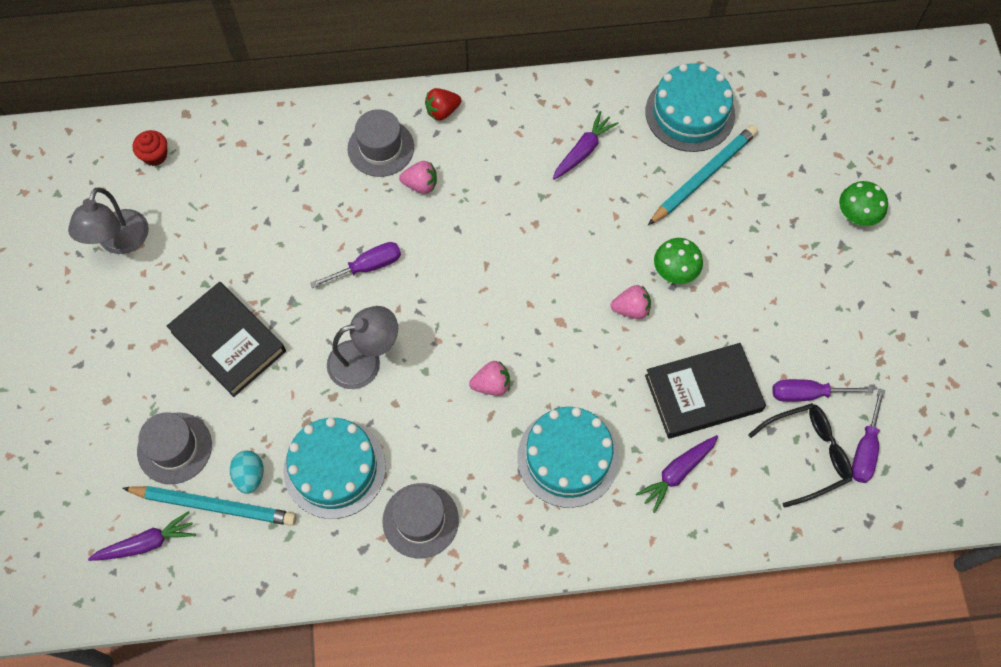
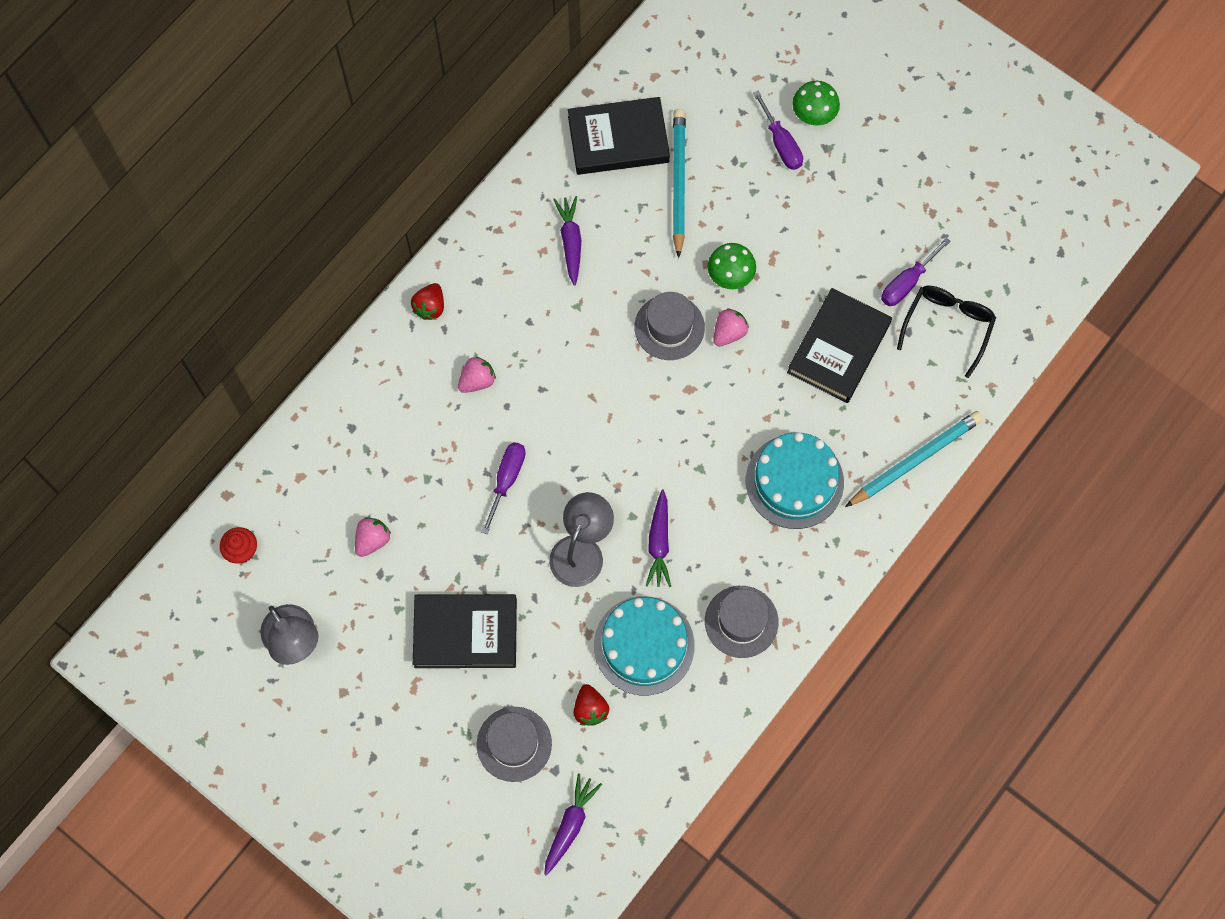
camera: 45 degrees left, 5 degrees up
turquoise pencil [122,486,297,526] -> turquoise pencil moved to [845,411,983,507]
turquoise egg [230,450,264,494] -> red strawberry [573,684,609,726]
grey hat [348,109,414,177] -> grey hat moved to [634,292,705,360]
pink strawberry [469,361,510,396] -> pink strawberry moved to [355,517,391,557]
purple carrot [636,435,718,513] -> purple carrot moved to [646,489,671,587]
turquoise cake [646,63,735,152] -> black book [568,97,670,175]
purple screwdriver [852,388,885,483] -> purple screwdriver moved to [753,90,803,170]

